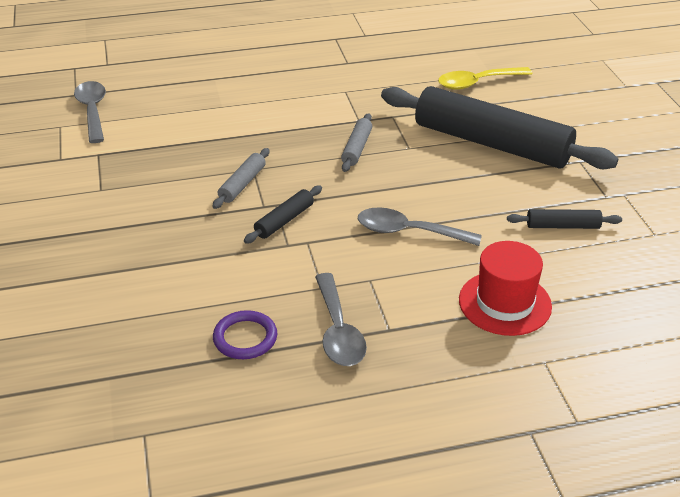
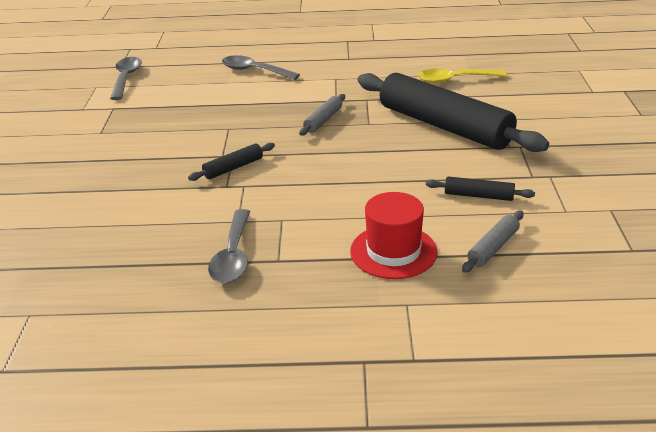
camera: 15 degrees right, 5 degrees down
grey rolling pin [212,148,270,209] -> grey rolling pin moved to [462,211,524,273]
purple ring [213,310,277,359] -> none
grey spoon [358,207,482,246] -> grey spoon moved to [222,55,300,80]

